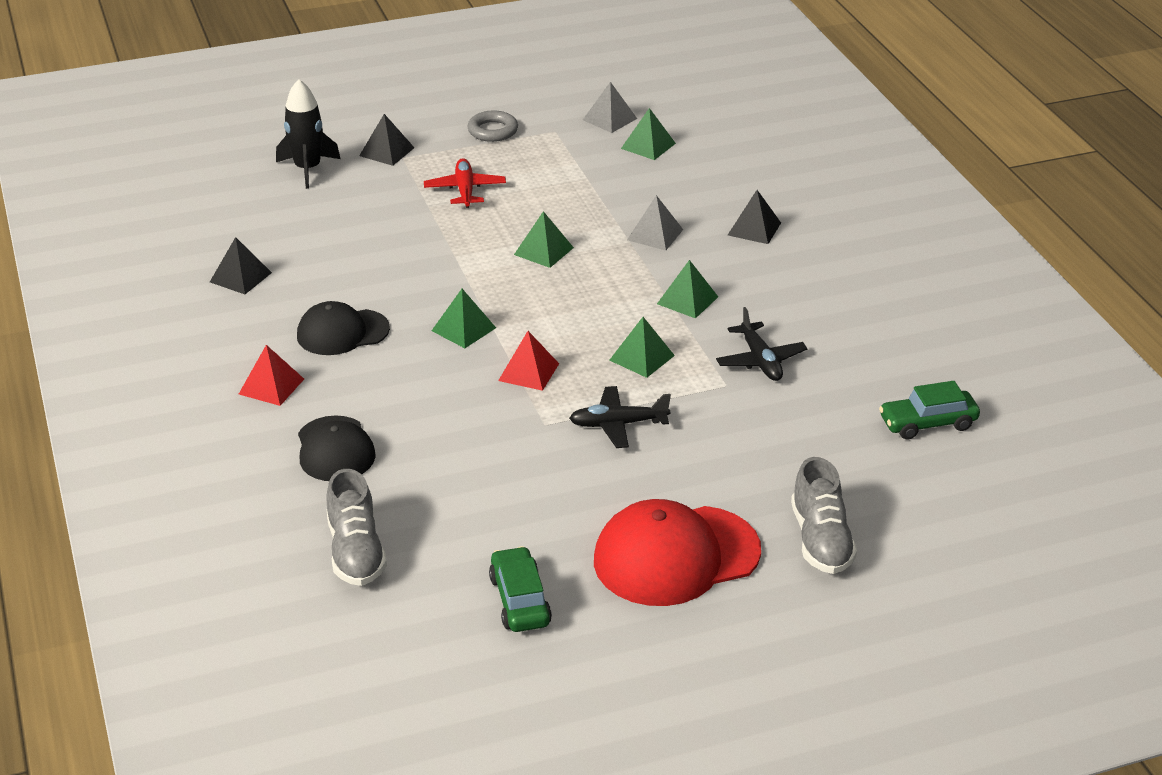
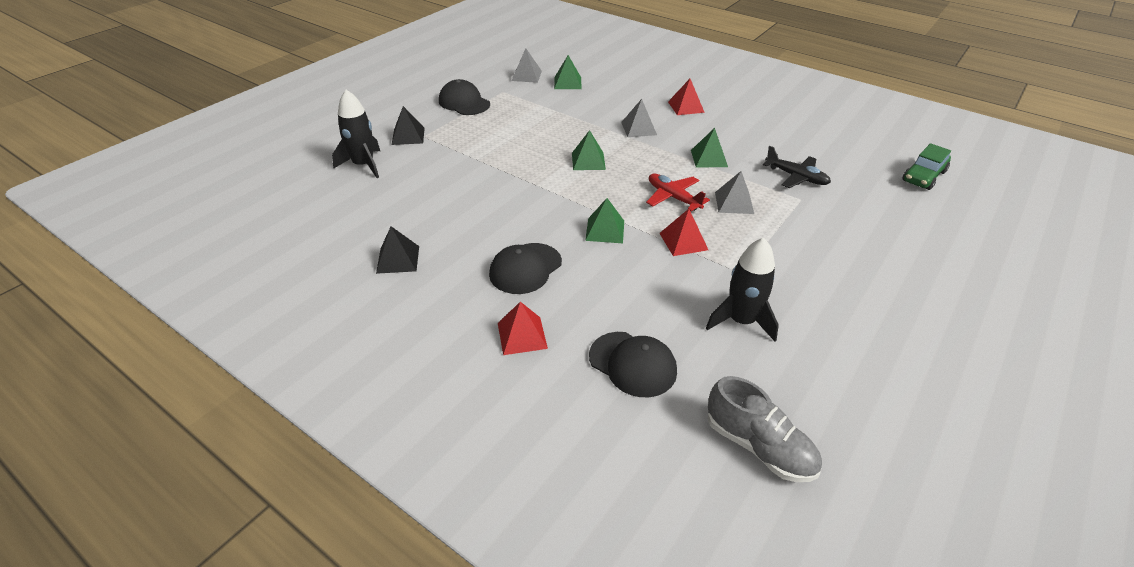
camera: 35 degrees left, 5 degrees up
red plane [424,158,506,208] -> red plane moved to [646,174,710,211]
grey ring [467,111,518,142] -> black cap [439,79,490,115]
green car [489,546,552,632] -> none
black plane [569,386,671,448] -> none
red cap [594,499,761,606] -> none
green pyramid [609,317,675,378] -> grey pyramid [715,171,754,214]
black pyramid [728,190,781,244] -> red pyramid [668,79,705,115]
grey shoe [791,457,857,574] -> none
none -> black rocket [706,237,779,341]

